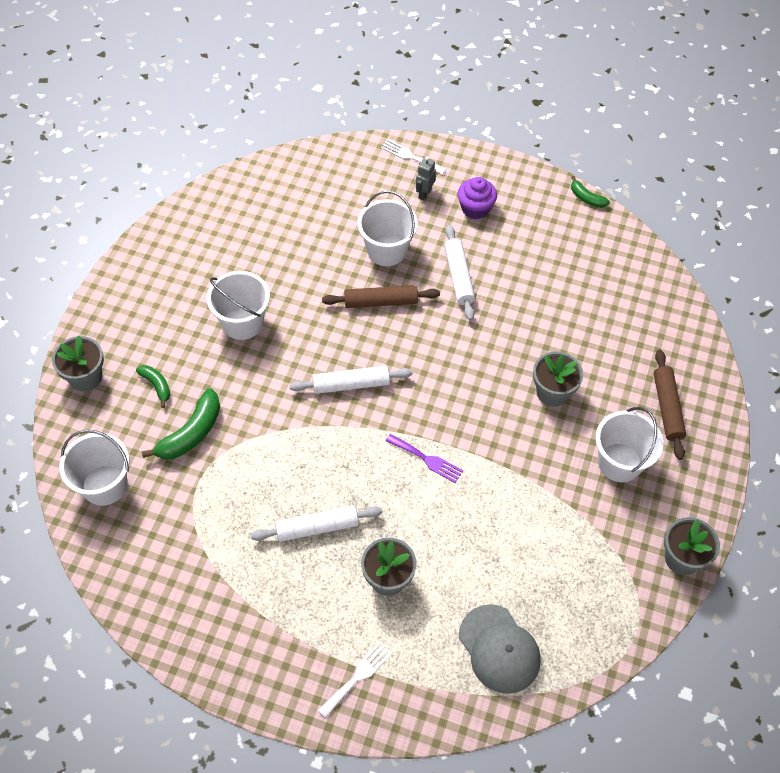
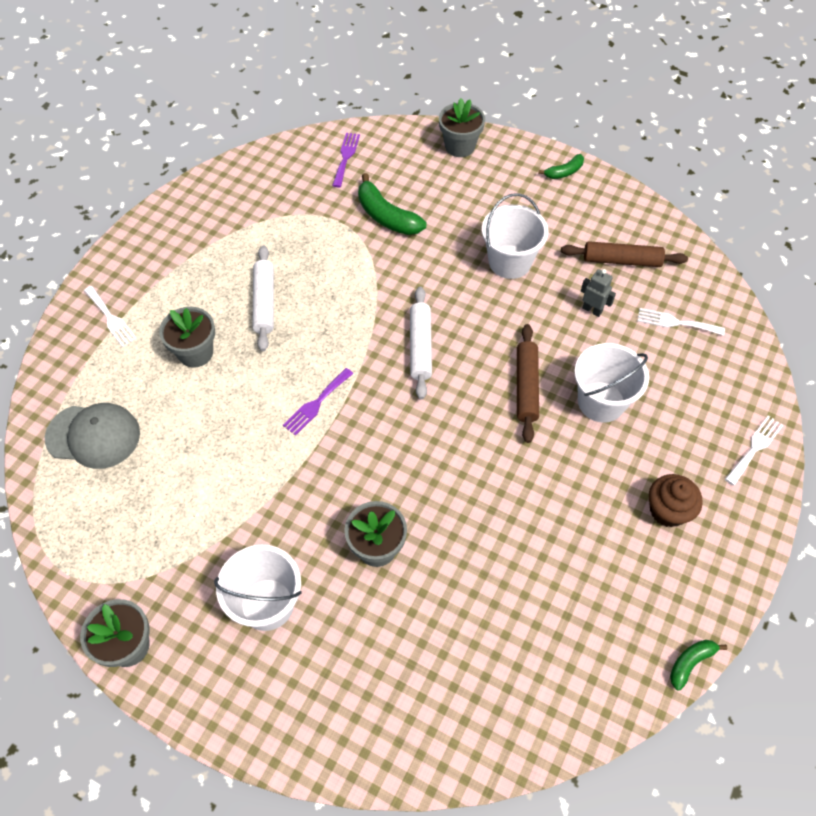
camera: 100 degrees right, 0 degrees up
white bucket [59,430,129,506] -> purple fork [332,133,360,187]
green banana [136,365,170,408] -> green banana moved to [538,154,584,179]
grey robot [416,157,436,200] -> grey robot moved to [581,269,616,317]
white rolling pin [444,225,475,321] -> none
purple cupcake [458,177,497,219] -> brown cupcake [649,474,703,527]
grey cap [459,604,541,694] -> grey cap turned 150 degrees counterclockwise [45,403,140,469]
brown rolling pin [654,349,686,460] -> brown rolling pin moved to [561,241,688,267]
none -> white fork [637,308,725,336]

